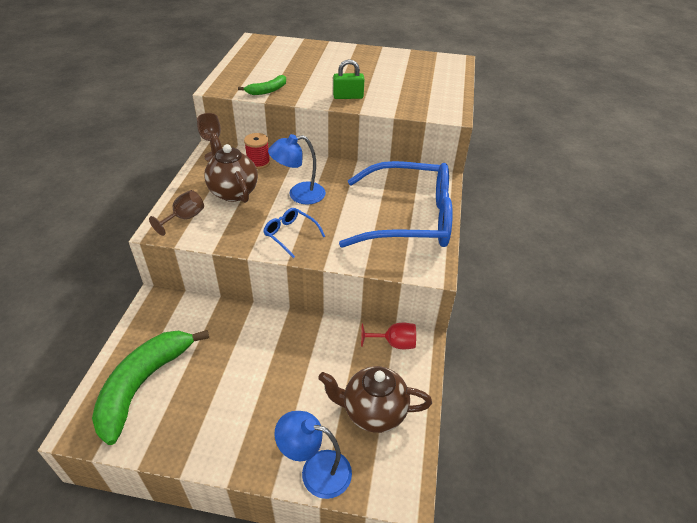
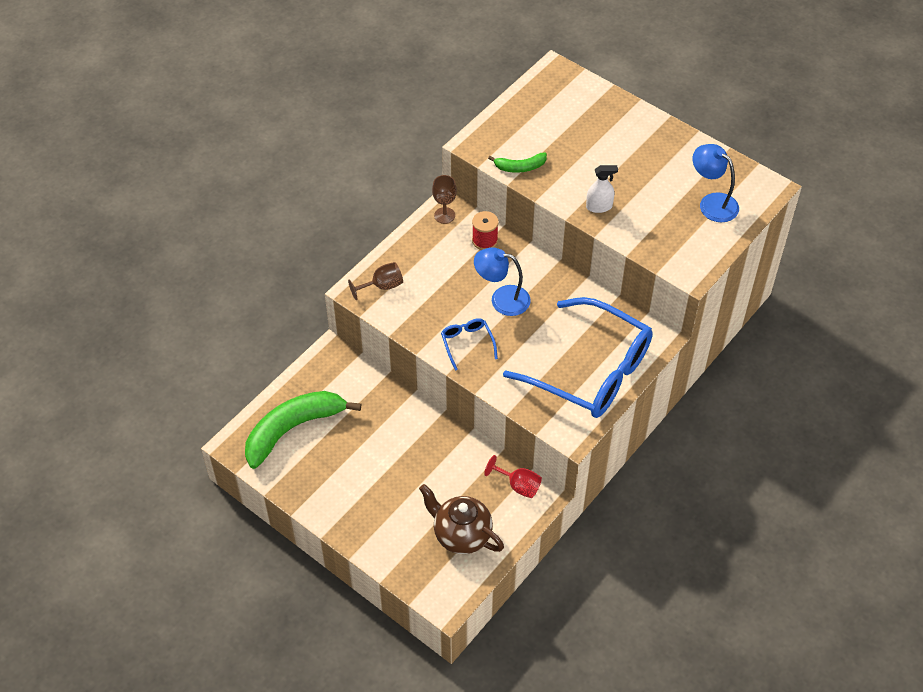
camera: 30 degrees right, 10 degrees up
brown teapot [204,133,258,203] -> none
blue lamp [274,411,352,499] -> blue lamp moved to [693,144,739,222]
green padlock [333,59,364,99] -> white spray bottle [586,165,618,213]

